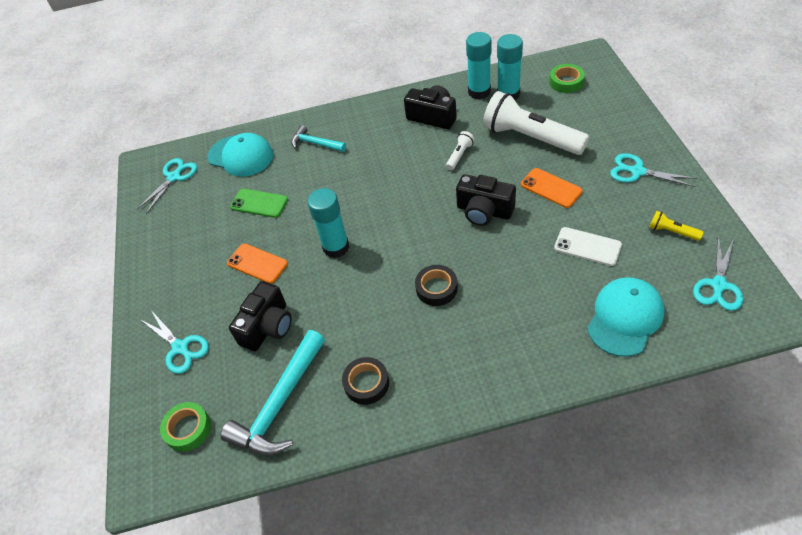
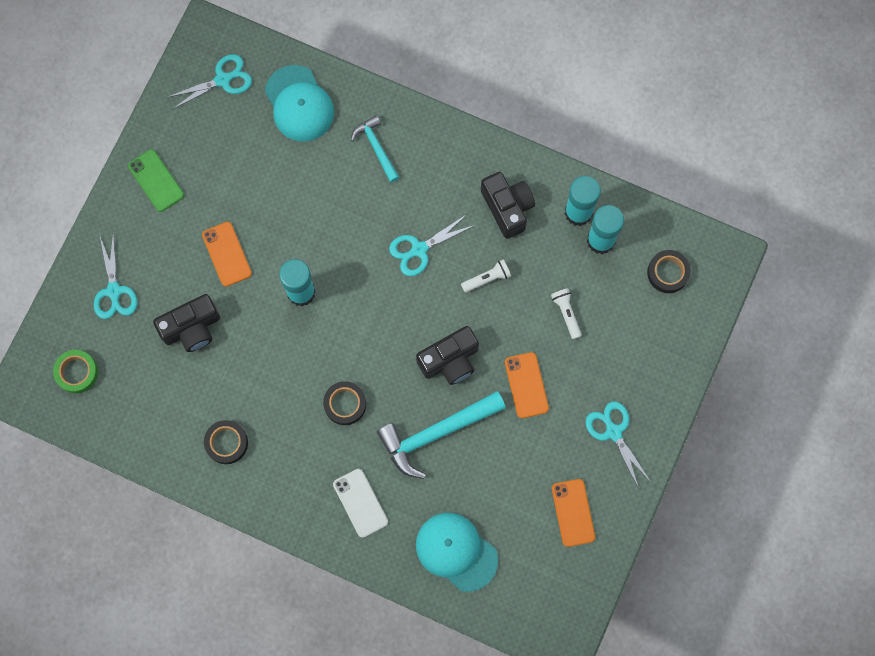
camera: 30 degrees right, 25 degrees up
turquoise hammer [220,330,325,455] -> turquoise hammer moved to [377,391,506,479]
green phone [230,189,288,218] -> green phone moved to [128,149,184,212]
black camera [456,174,516,226] -> black camera turned 90 degrees counterclockwise [416,326,479,385]
white flashlight [483,91,589,155] -> white flashlight [551,288,582,339], size x0.42
green tape [549,64,585,93] -> black tape [647,250,691,293]
white phone [554,227,622,266] -> white phone moved to [333,469,388,538]
turquoise cap [587,277,665,357] -> turquoise cap turned 120 degrees counterclockwise [416,513,498,592]
yellow flashlight [649,210,704,241] -> orange phone [552,479,595,547]
turquoise scissors [693,236,743,311] -> turquoise scissors moved to [389,214,474,276]

